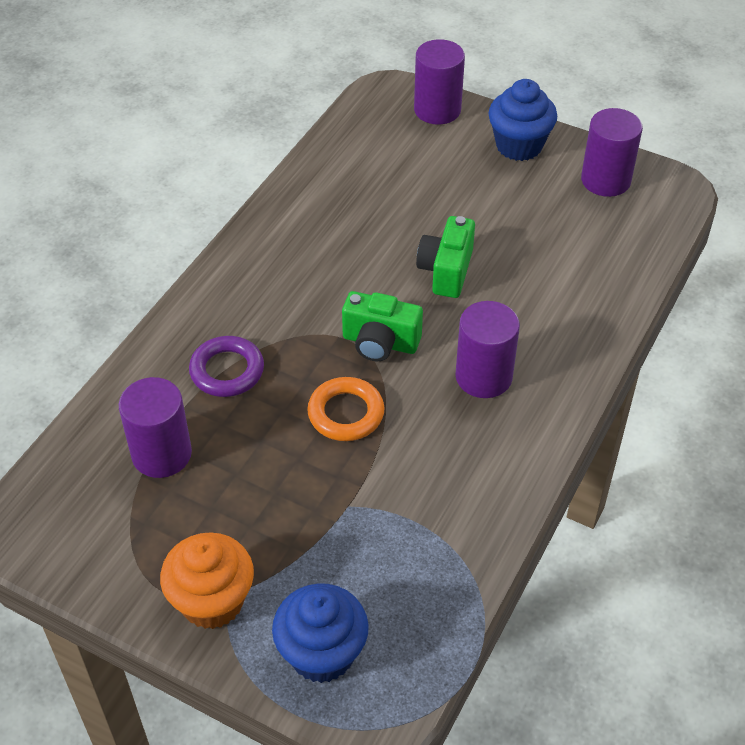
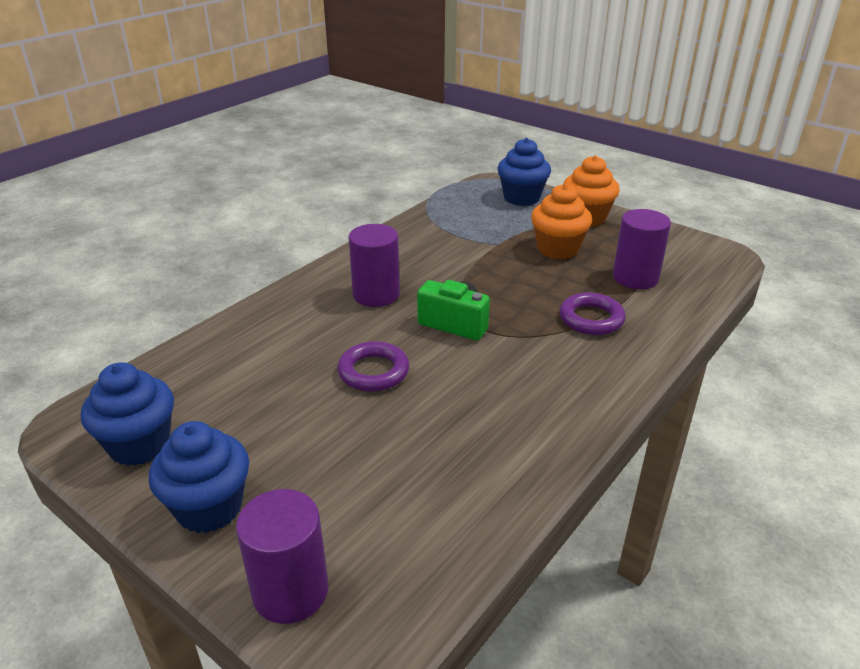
camera: 170 degrees left, 15 degrees down
orange ring [307,377,385,441] -> none
green camera [416,216,475,298] -> purple ring [337,341,409,392]
purple cylinder [581,108,643,197] -> blue cupcake [81,362,174,466]
none -> orange cupcake [531,184,592,260]

